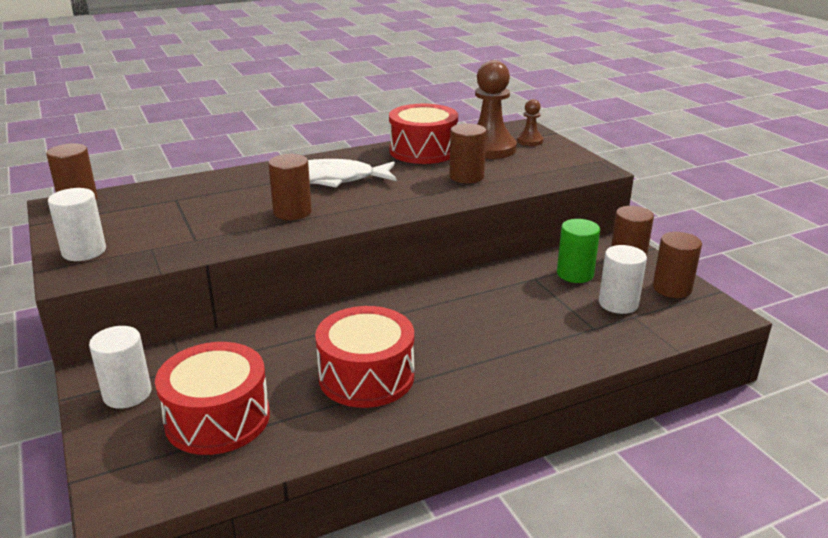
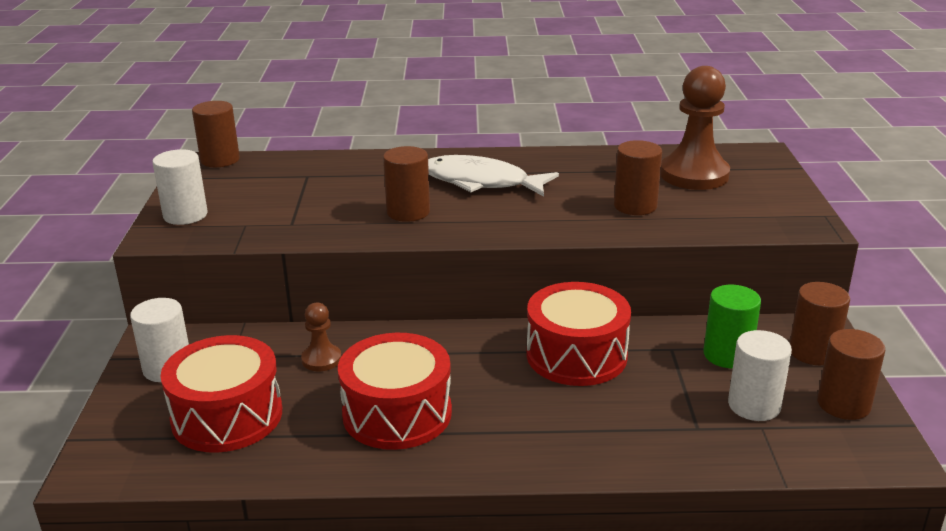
camera: 25 degrees right, 0 degrees up
red drum [389,104,458,164] -> red drum moved to [526,282,631,386]
brown pawn [517,99,543,146] -> brown pawn moved to [301,303,342,371]

